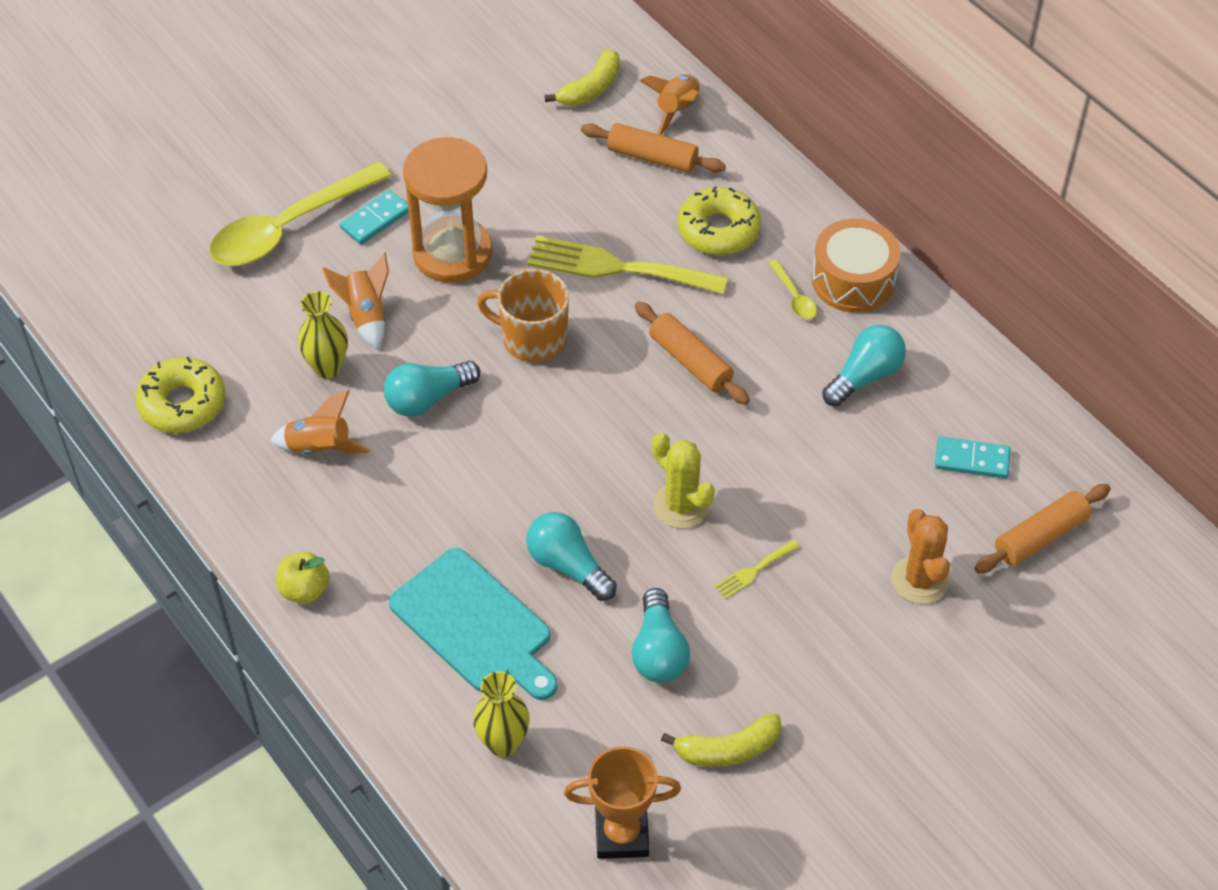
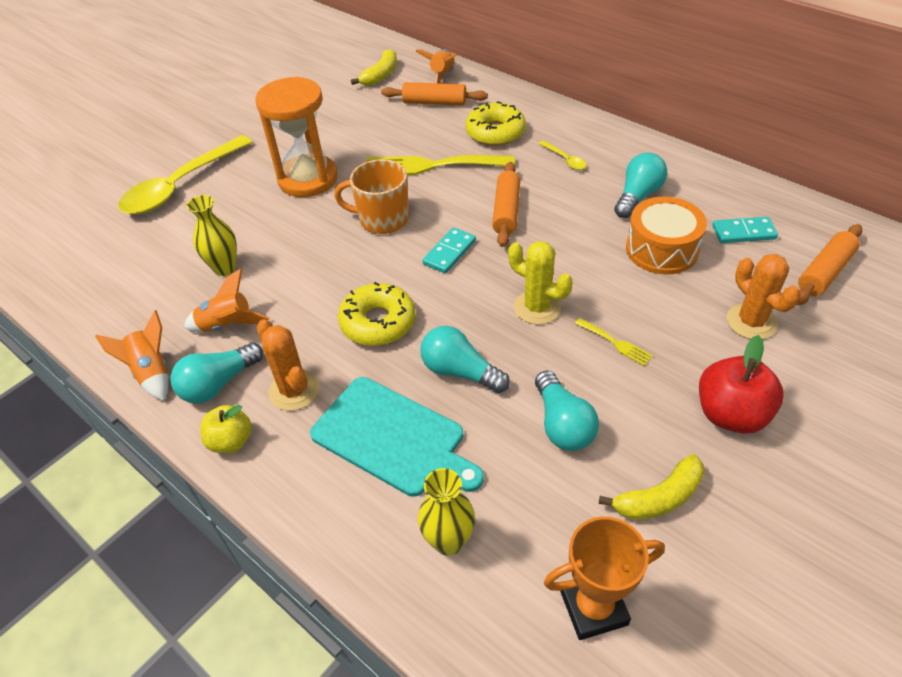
camera: 10 degrees left, 5 degrees down
yellow donut [135,357,225,433] -> yellow donut moved to [338,281,416,346]
orange rocket [322,252,389,349] -> orange rocket moved to [95,310,168,401]
turquoise domino [340,190,409,245] -> turquoise domino moved to [422,227,476,273]
turquoise light bulb [384,361,481,416] -> turquoise light bulb moved to [170,342,263,404]
orange rolling pin [635,302,750,405] -> orange rolling pin turned 60 degrees clockwise [492,162,520,247]
yellow fork [714,540,800,599] -> yellow fork turned 90 degrees counterclockwise [575,318,653,366]
orange drum [812,219,901,313] -> orange drum moved to [626,196,707,274]
none -> orange cactus [257,319,320,411]
none -> red apple [699,335,784,434]

